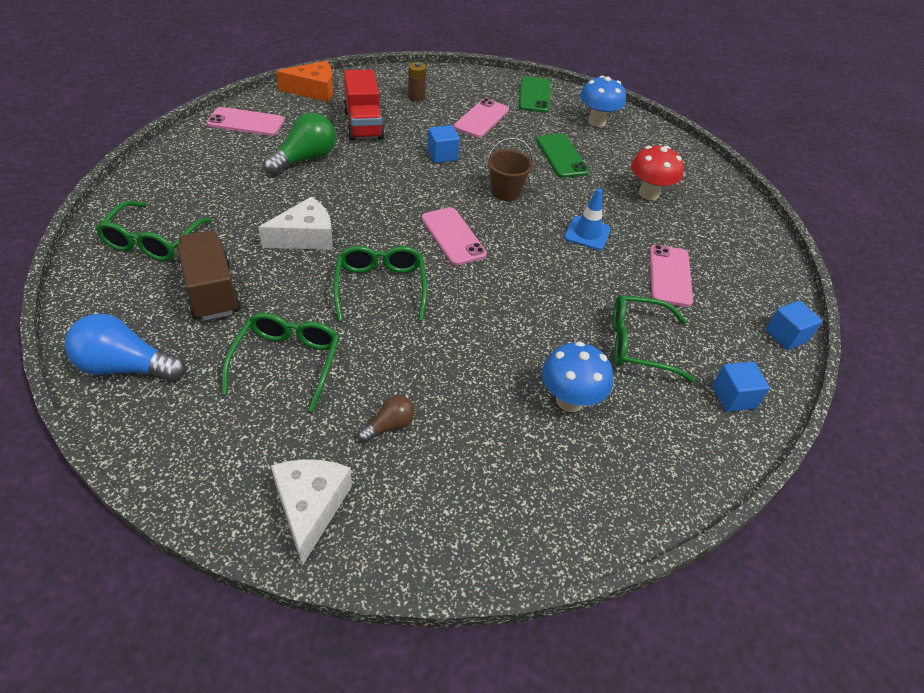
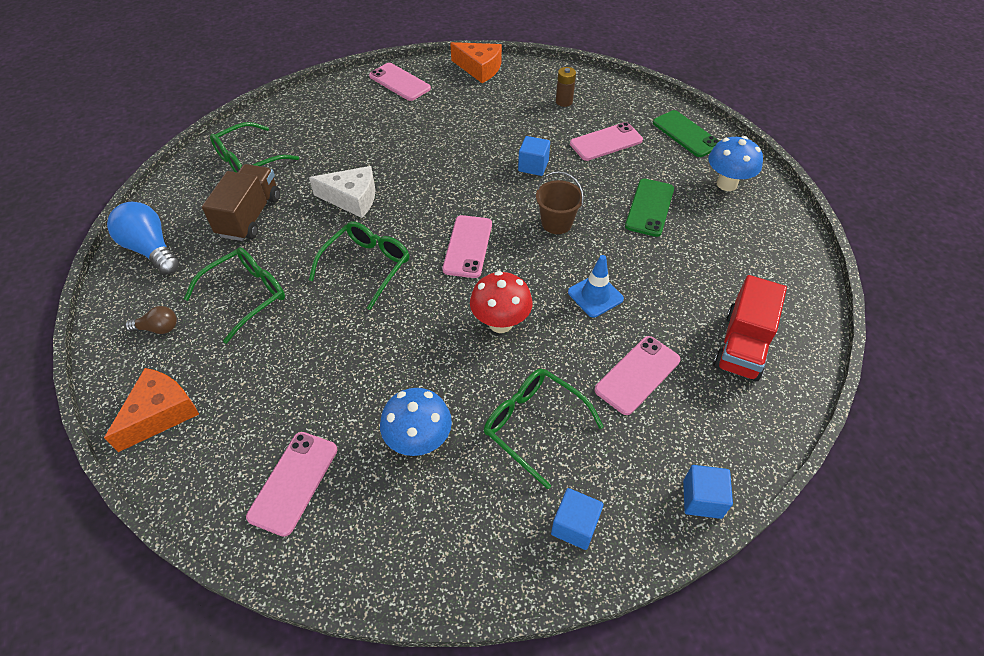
camera: 40 degrees right, 5 degrees up
green light bulb [264,113,336,175] -> none
white cheese [271,459,352,566] -> orange cheese [104,368,199,452]
red truck [343,70,385,141] -> red truck moved to [713,275,787,382]
brown light bulb [358,395,414,443] -> brown light bulb moved to [125,306,177,334]
green phone [519,76,550,113] -> green phone turned 75 degrees counterclockwise [653,110,719,157]
red mushroom [631,146,684,200] -> red mushroom moved to [470,271,533,333]
none -> pink phone [246,432,337,537]

